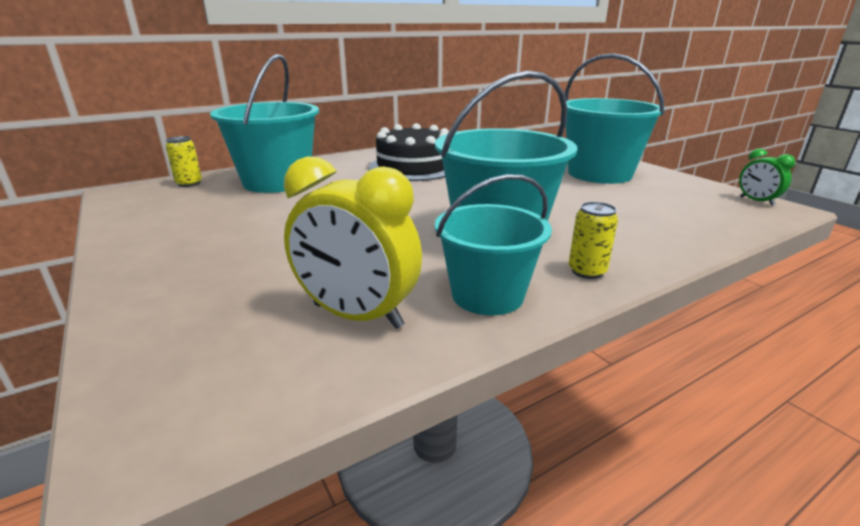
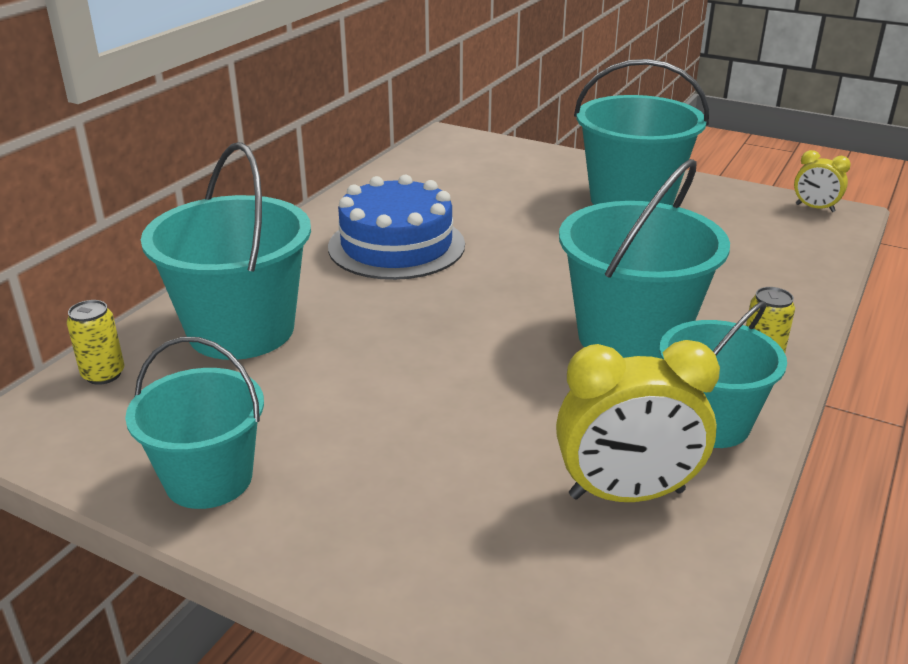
camera: 30 degrees left, 5 degrees up
black cake [369,123,449,181] -> blue cake [328,175,465,280]
green clock [739,149,795,206] -> yellow clock [794,150,851,212]
none -> turquoise bucket [125,337,264,509]

